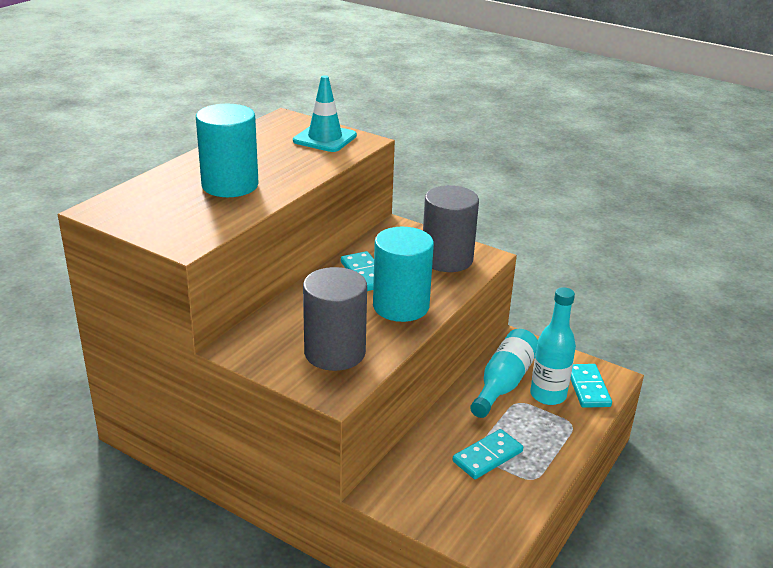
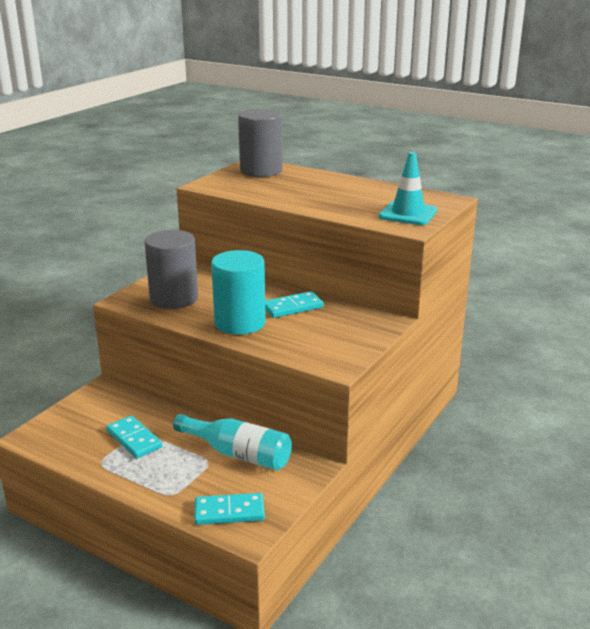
camera: 90 degrees right, 5 degrees down
turquoise cylinder [196,104,259,197] -> none
grey cylinder [423,185,479,272] -> grey cylinder moved to [238,109,282,177]
turquoise bottle [530,287,576,405] -> none

